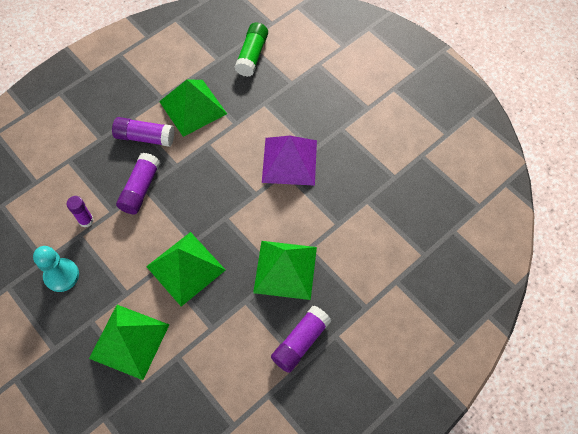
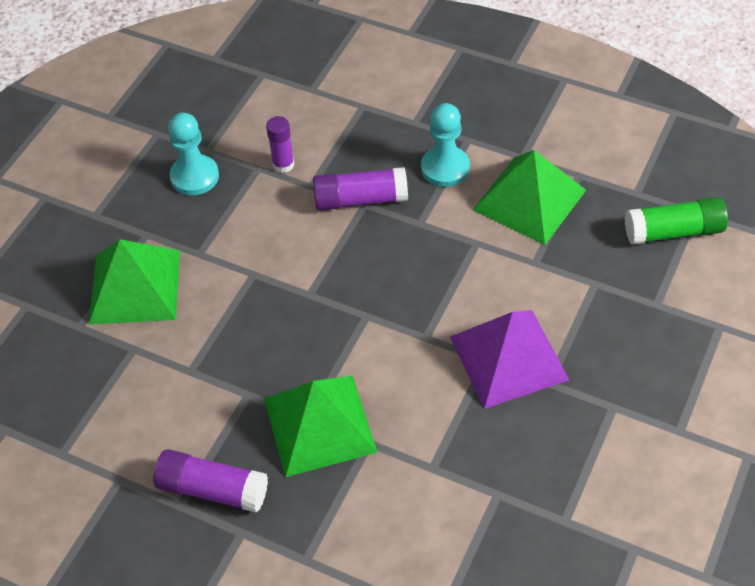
camera: 70 degrees right, 10 degrees down
purple glue stick [112,117,175,147] -> turquoise pawn [421,103,470,187]
green pyramid [146,232,225,307] -> none

